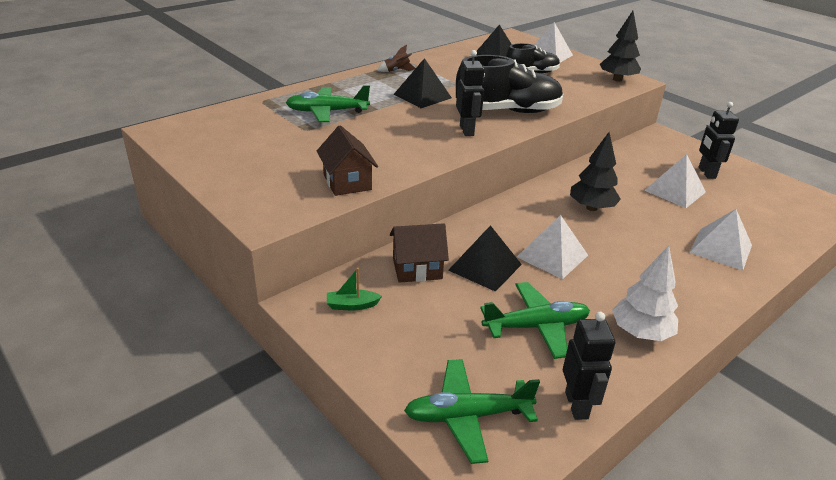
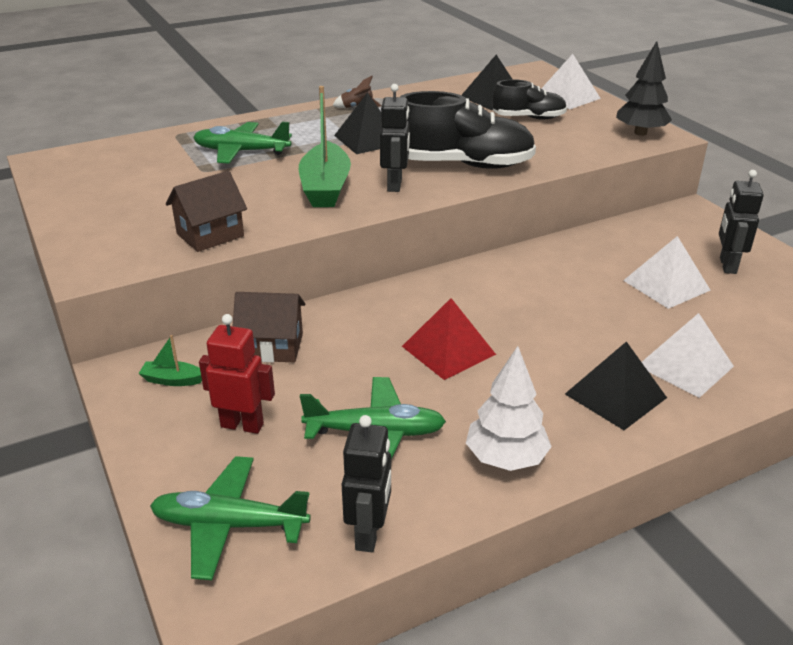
camera: 15 degrees right, 0 degrees up
brown house [317,125,378,196] -> brown house turned 60 degrees clockwise [166,171,247,252]
black pyramid [448,225,522,292] -> black pyramid moved to [565,341,667,430]
white pyramid [517,215,588,279] -> red pyramid [402,298,496,380]
black tree [570,132,621,211] -> none
none -> red robot [199,314,275,434]
none -> green boat [299,86,351,207]

